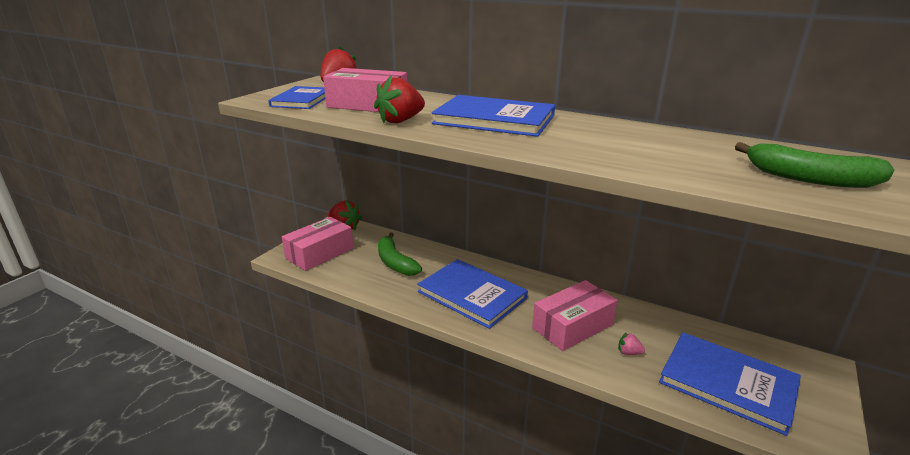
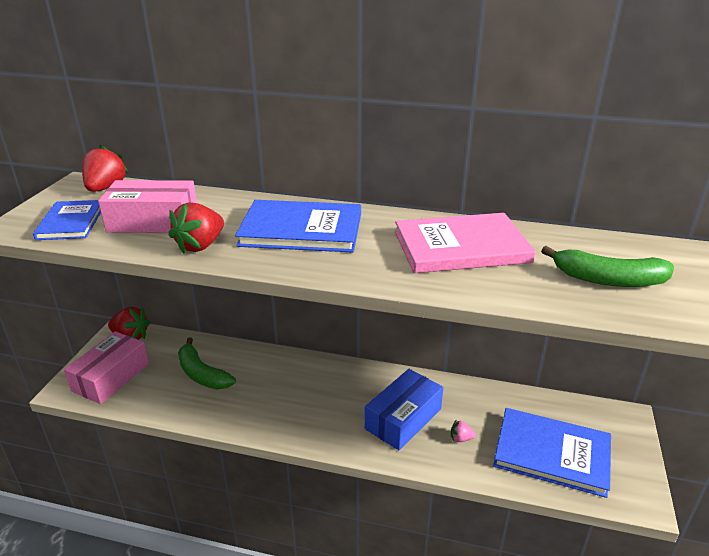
camera: 15 degrees left, 5 degrees up
blue book [417,259,528,329] -> none
pink box [532,280,618,351] -> blue box [365,369,443,450]
none -> pink book [395,213,536,273]

